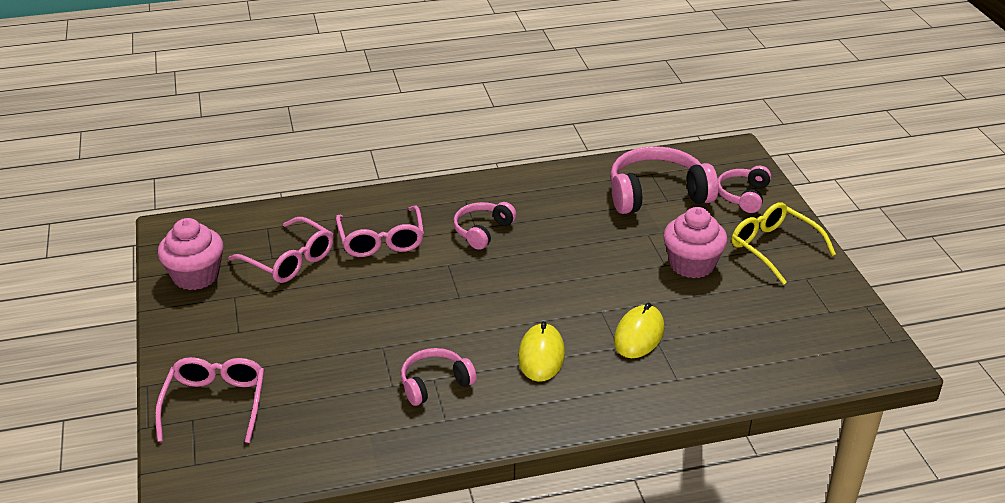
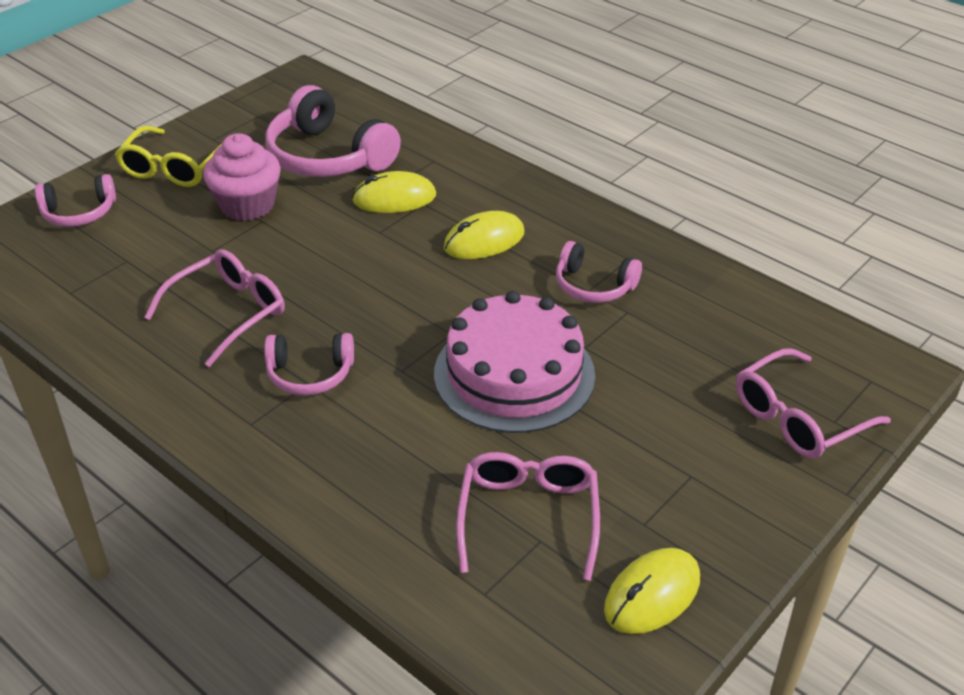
camera: 125 degrees left, 5 degrees up
pink cupcake [158,218,224,290] -> yellow mouse [604,548,700,634]
pink glasses [336,206,424,257] -> pink glasses moved to [145,249,284,367]
pink headphones [610,146,718,214] -> pink headphones moved to [265,85,401,177]
none -> pink cake [434,291,595,433]

